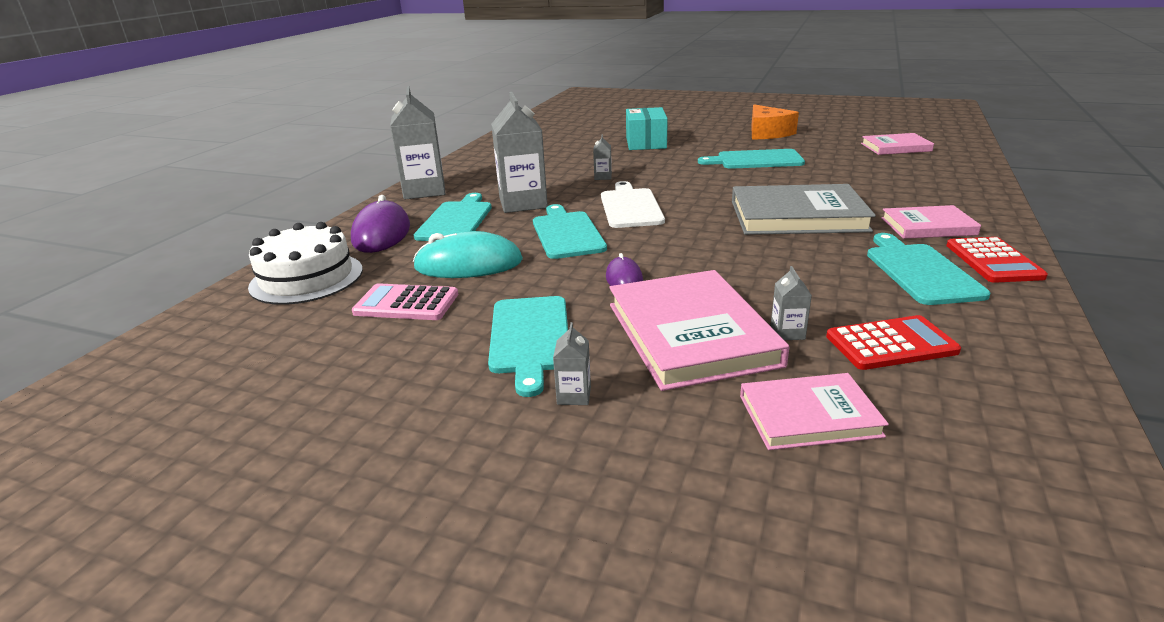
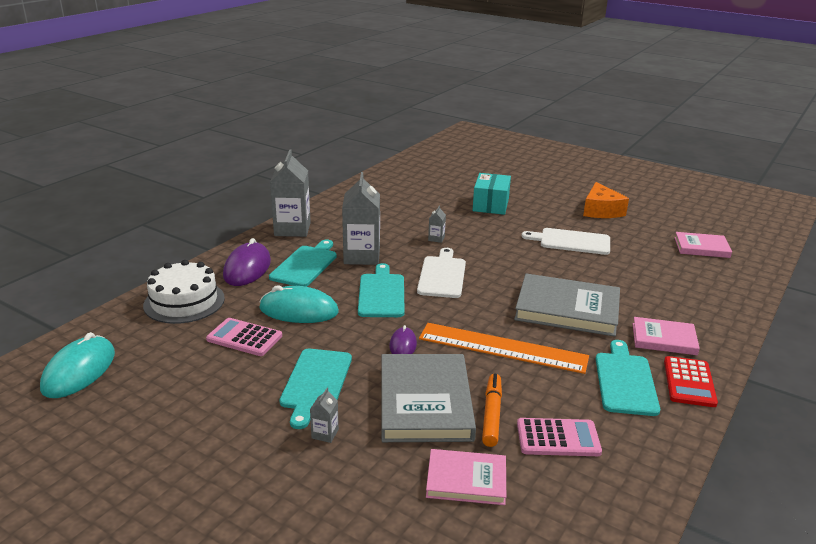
camera: 10 degrees right, 0 degrees up
pink book [609,270,789,391] -> grey book [381,354,476,442]
turquoise cutting board [698,149,805,169] -> white cutting board [522,228,610,255]
grey carton [771,266,812,340] -> orange marker [482,374,502,447]
red calculator [826,315,961,370] -> pink calculator [517,418,602,456]
none -> turquoise mouse [40,332,115,398]
none -> orange ruler [419,323,589,374]

